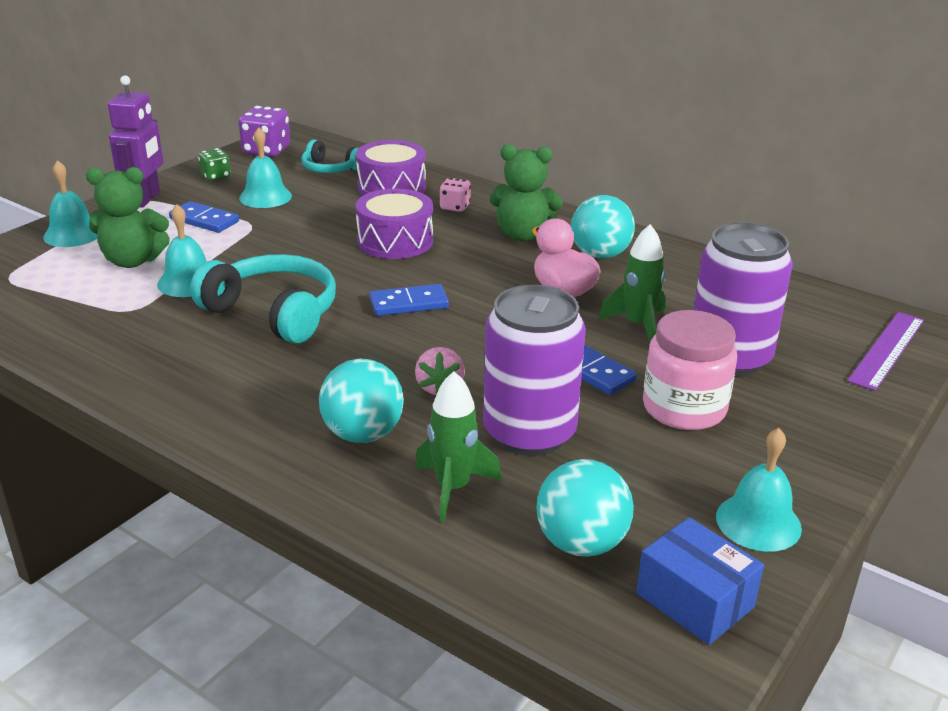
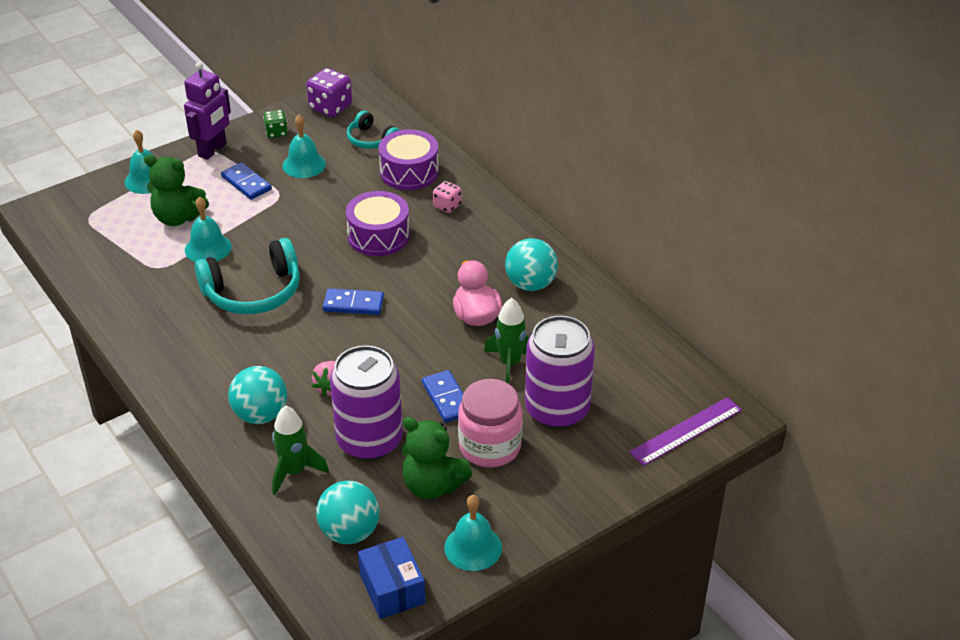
camera: 20 degrees right, 10 degrees up
turquoise headphones [190,254,336,344] -> turquoise headphones turned 105 degrees clockwise [195,238,300,314]
green teddy bear [489,144,563,241] -> green teddy bear moved to [402,417,472,499]

